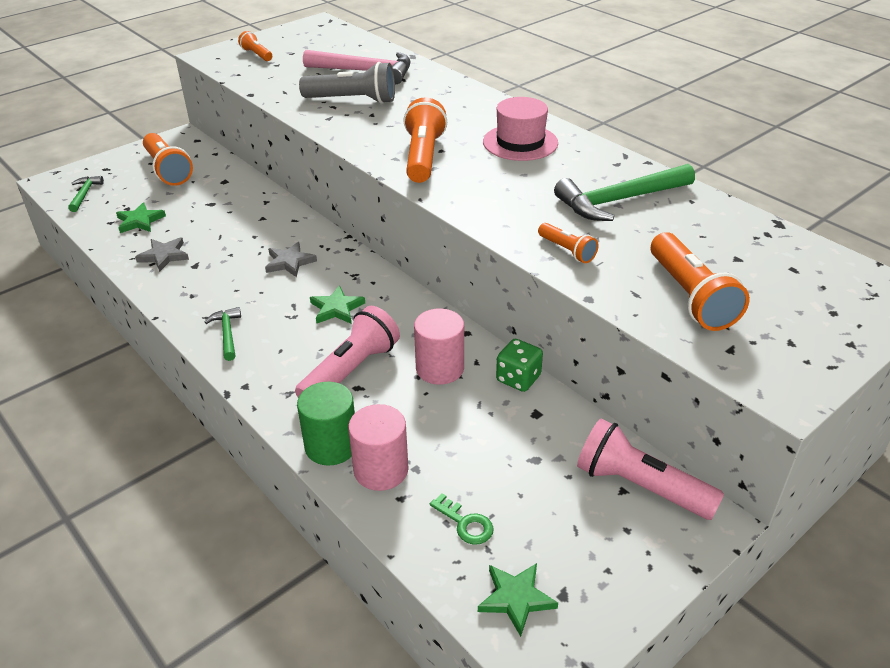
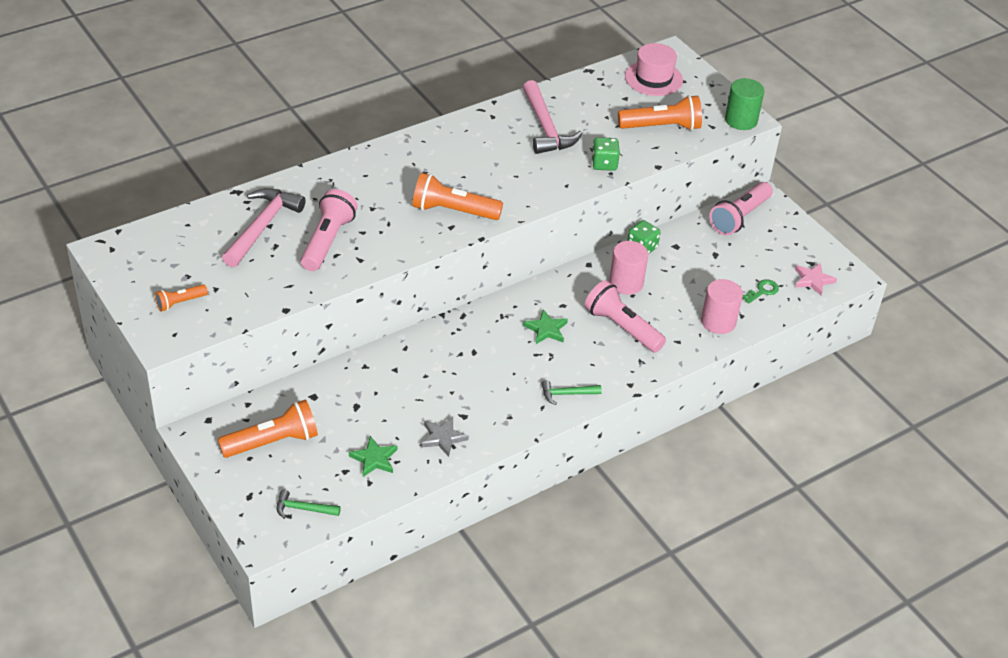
camera: 85 degrees left, 5 degrees up
grey star [265,242,317,277] -> none
green cylinder [297,382,355,466] -> green cylinder moved to [725,78,764,130]
grey flashlight [299,62,395,104] -> pink flashlight [301,189,358,271]
green star [478,563,558,637] -> pink star [795,263,837,295]
pink hat [483,97,558,161] -> pink hat moved to [625,43,683,96]
orange flashlight [538,223,599,263] -> green dice [592,137,620,171]
green hammer [554,164,695,221] -> pink hammer [523,80,582,154]

